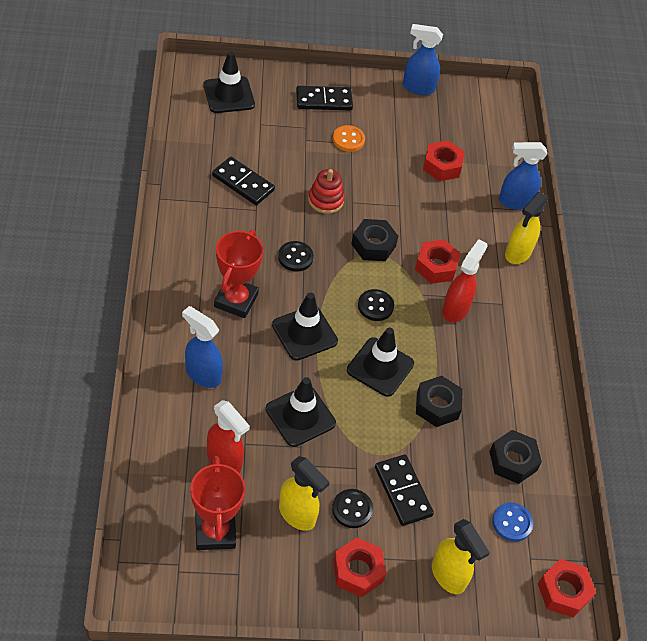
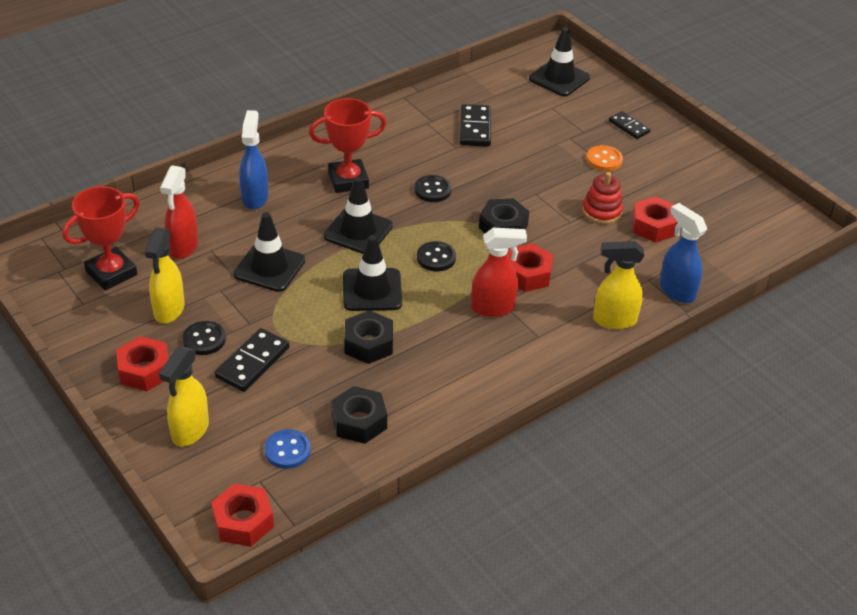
camera: 60 degrees right, 10 degrees down
black domino [296,86,353,111] -> black domino [609,111,650,139], size x0.65
red stacking toy [308,169,345,214] -> red stacking toy moved to [582,172,623,224]
blue spray bottle [403,24,443,95] -> none

